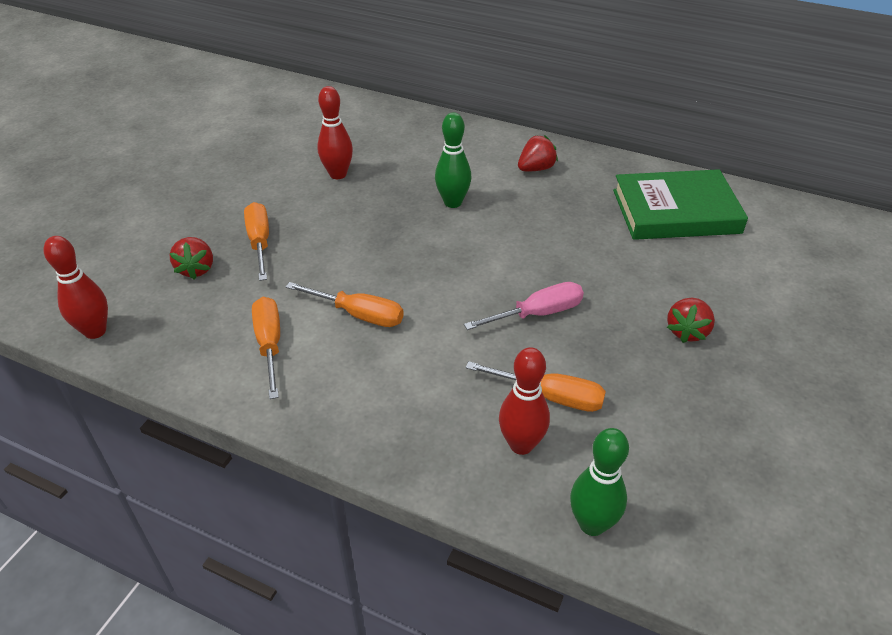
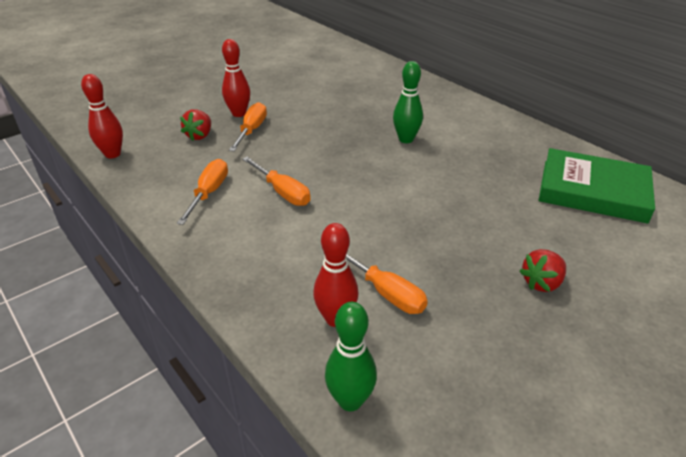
camera: 25 degrees right, 5 degrees down
red bowling pin [317,86,353,179] -> red bowling pin moved to [222,39,250,117]
pink screwdriver [464,282,584,330] -> none
red strawberry [518,135,558,171] -> none

